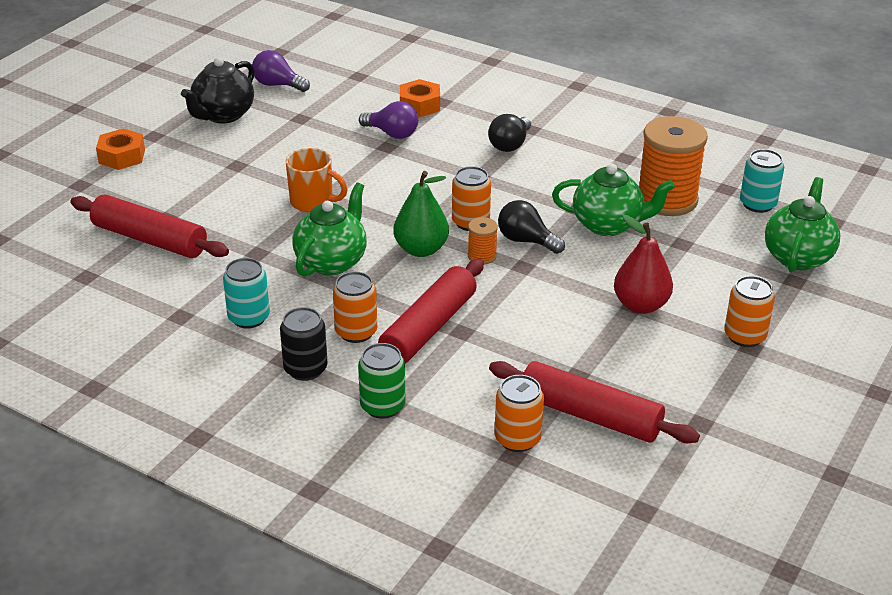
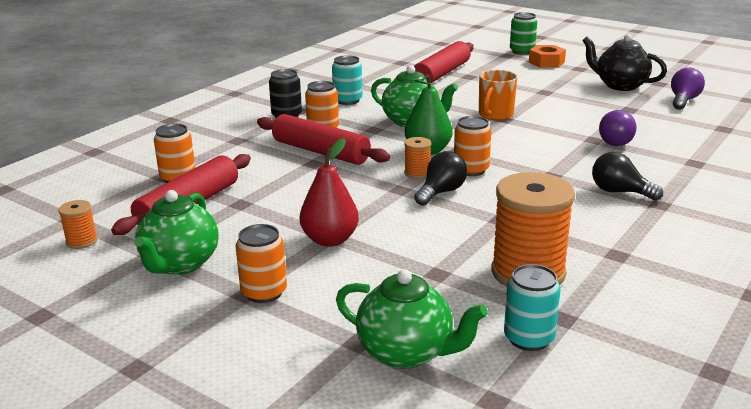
camera: 95 degrees right, 10 degrees down
green can [358,343,405,419] -> green can moved to [510,12,537,55]
orange nut [400,79,440,117] -> none
green teapot [552,164,675,236] -> green teapot moved to [134,190,219,275]
none -> orange spool [58,200,98,249]

